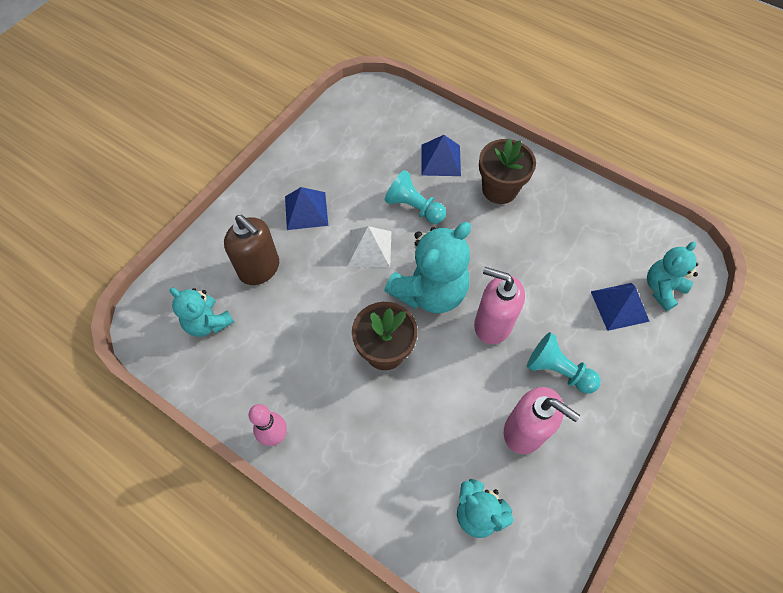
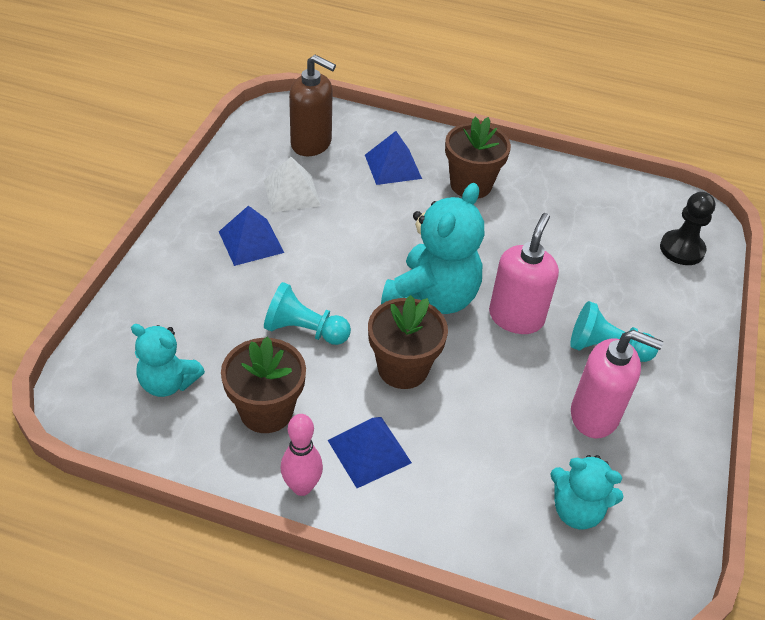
camera: 20 degrees left, 15 degrees down
brown soap dispenser [224,215,279,285] -> brown soap dispenser moved to [289,55,336,156]
white pyramid [347,226,392,268] -> white pyramid moved to [264,157,321,212]
turquoise pawn [385,170,446,224] -> turquoise pawn moved to [264,282,351,345]
pink soap dispenser [474,267,525,344] -> pink soap dispenser turned 105 degrees clockwise [489,213,559,334]
blue pyramid [591,283,650,331] -> blue pyramid moved to [328,417,412,488]
turquoise teddy bear [647,242,698,311] -> black pawn [660,192,715,265]
none -> brown flower pot [221,336,306,433]

